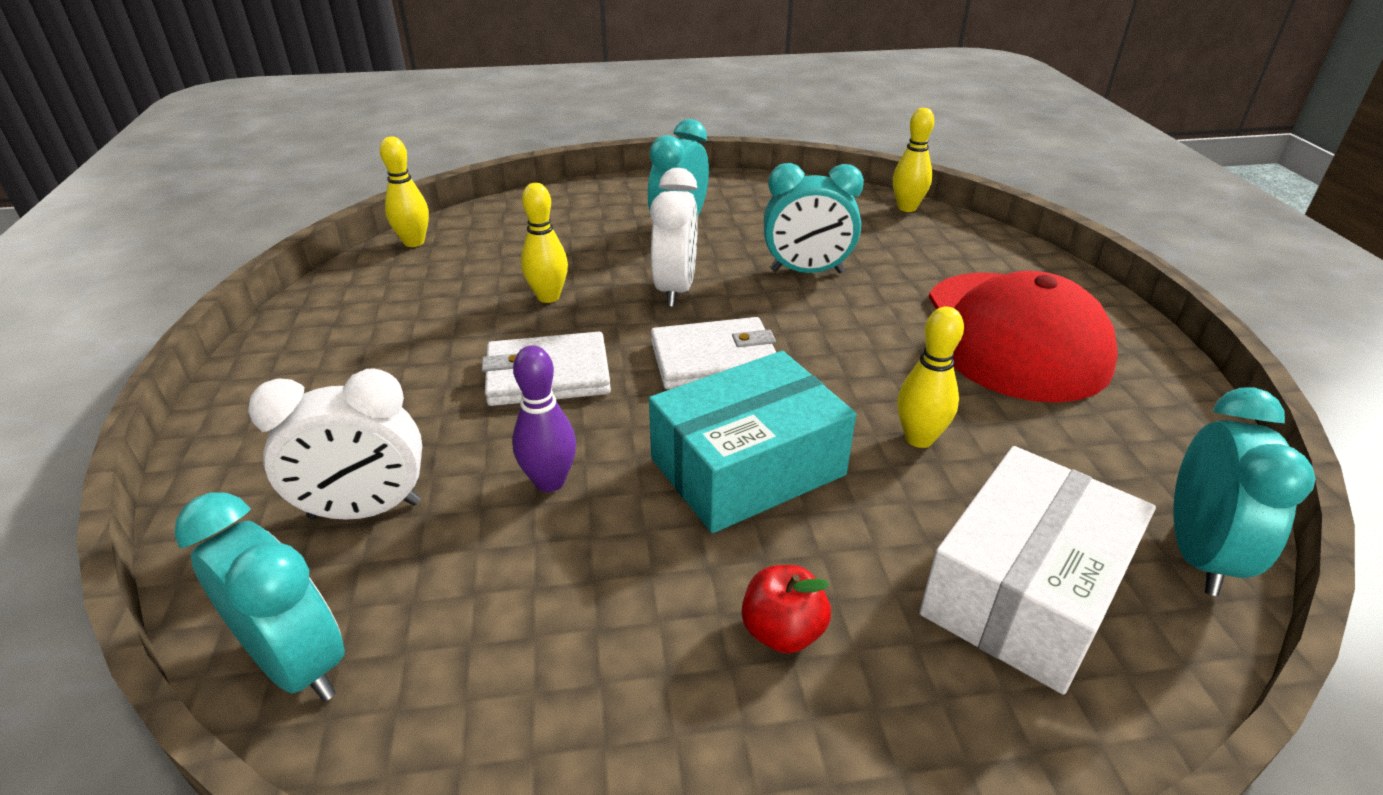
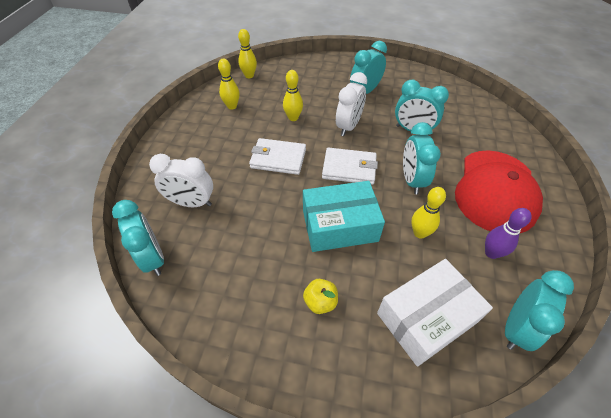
camera: 20 degrees right, 15 degrees up
purple bowling pin [512,345,576,492] -> purple bowling pin moved to [485,208,531,259]
red apple [742,565,831,653] -> yellow apple [303,279,338,314]
yellow bowling pin [893,108,934,212] -> yellow bowling pin moved to [218,58,240,110]
none -> turquoise clock [403,122,441,195]

